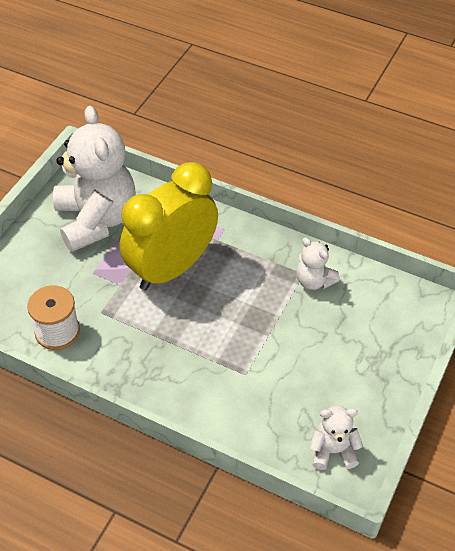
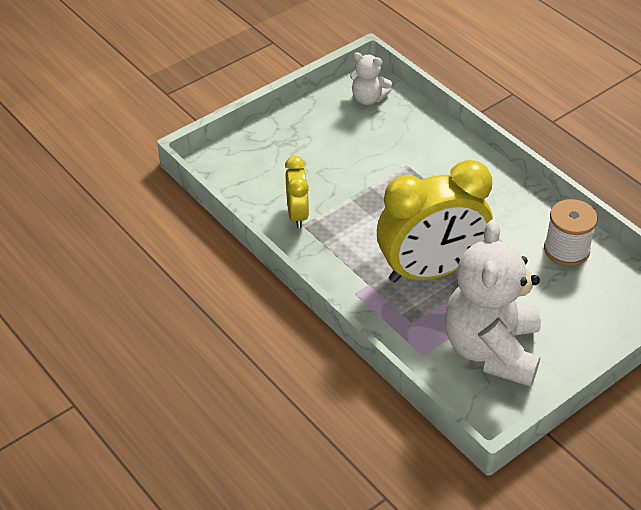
camera: 155 degrees left, 5 degrees down
white teddy bear [296,238,340,290] -> yellow clock [285,156,309,228]

